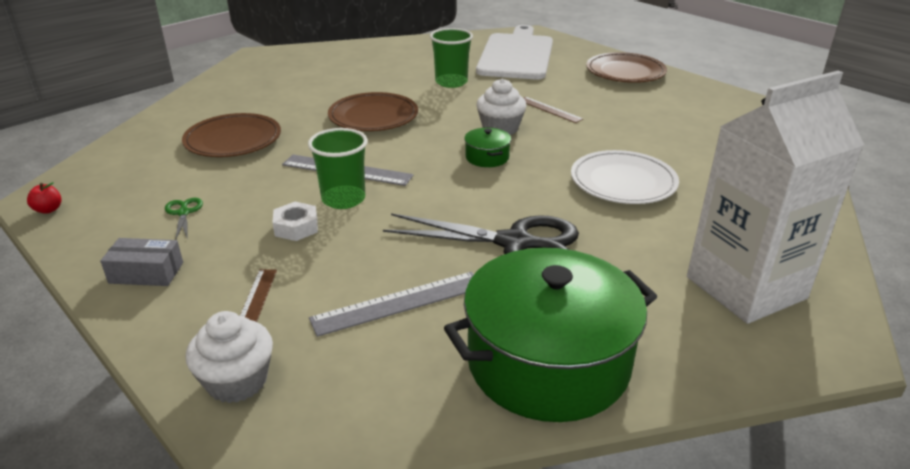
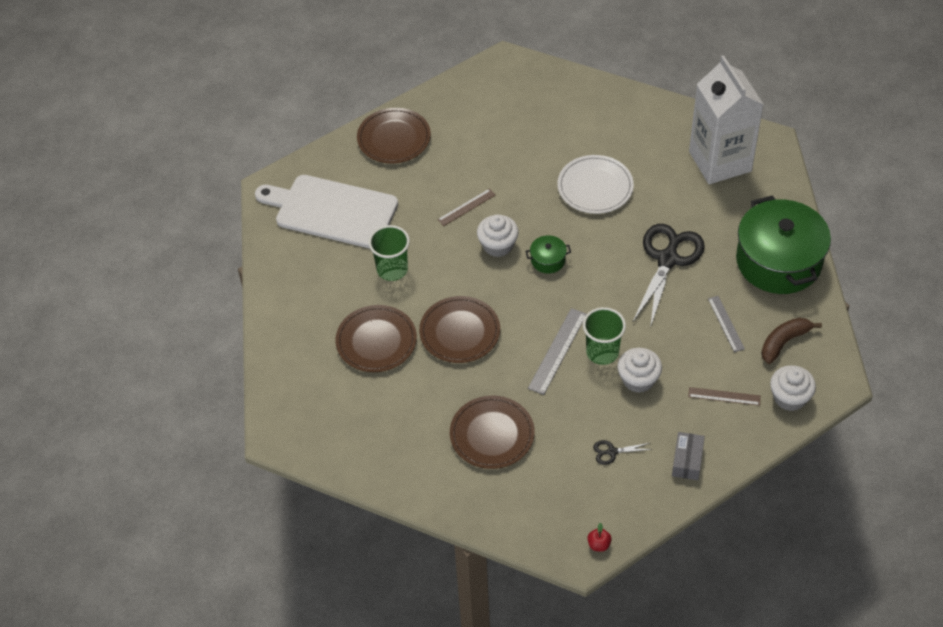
camera: 80 degrees left, 20 degrees up
green scissors [165,198,203,240] -> black scissors [593,440,652,465]
white nut [272,202,318,241] -> white cupcake [617,348,662,393]
grey ruler [309,272,474,337] -> grey ruler [708,296,745,352], size x0.65
none -> brown plate [336,305,417,372]
none -> brown banana [761,318,822,364]

